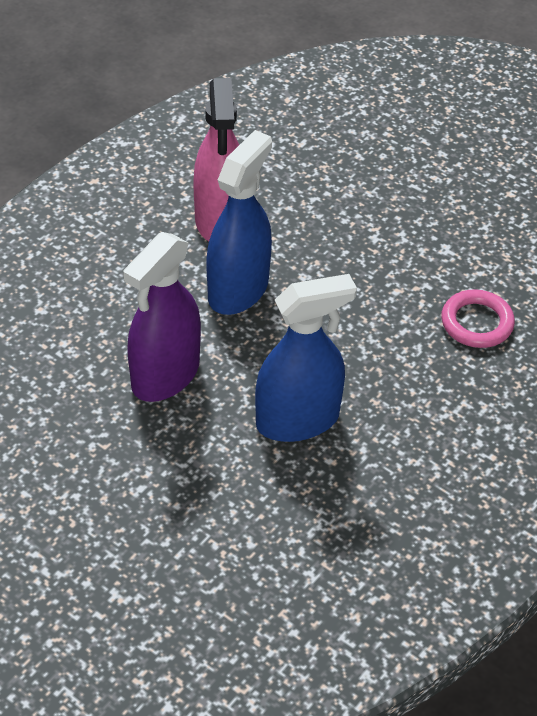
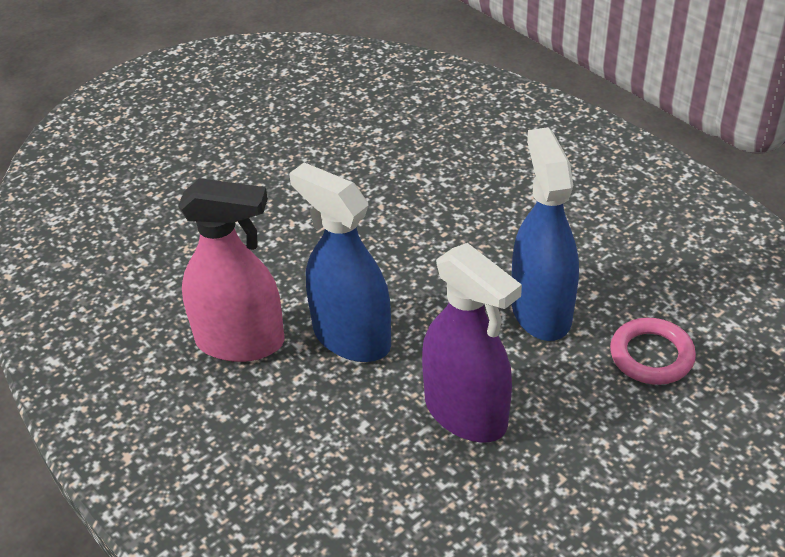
camera: 75 degrees left, 5 degrees down
pink ring [441,289,515,348] -> pink ring moved to [610,318,696,385]

